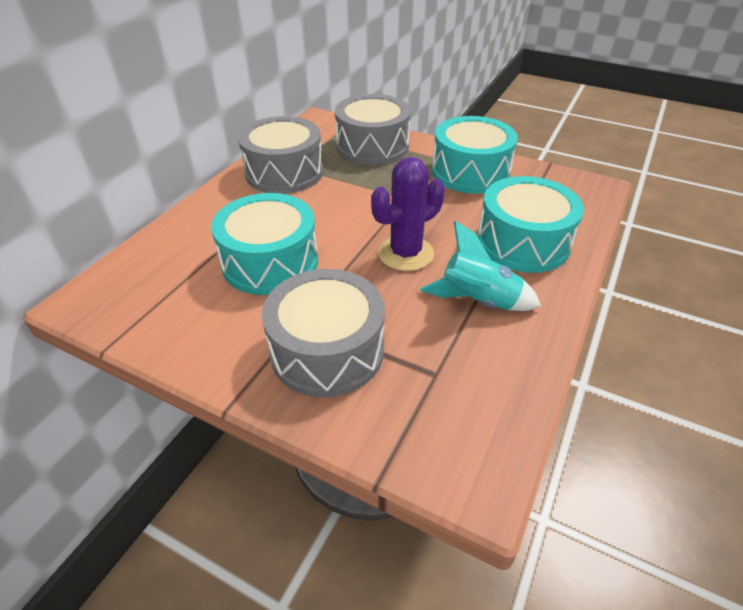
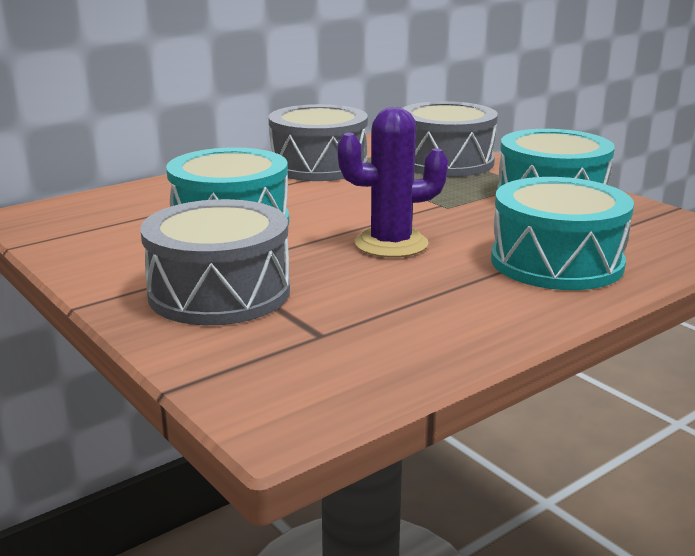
camera: 25 degrees right, 20 degrees down
turquoise rocket [420,221,541,311] -> none

